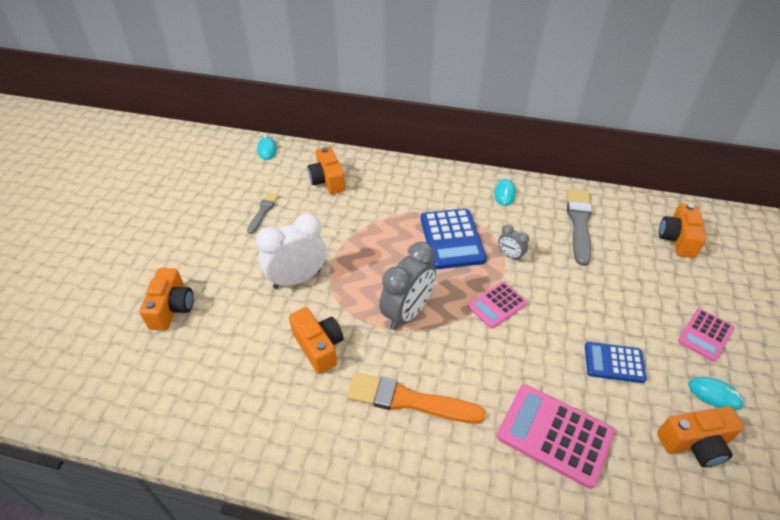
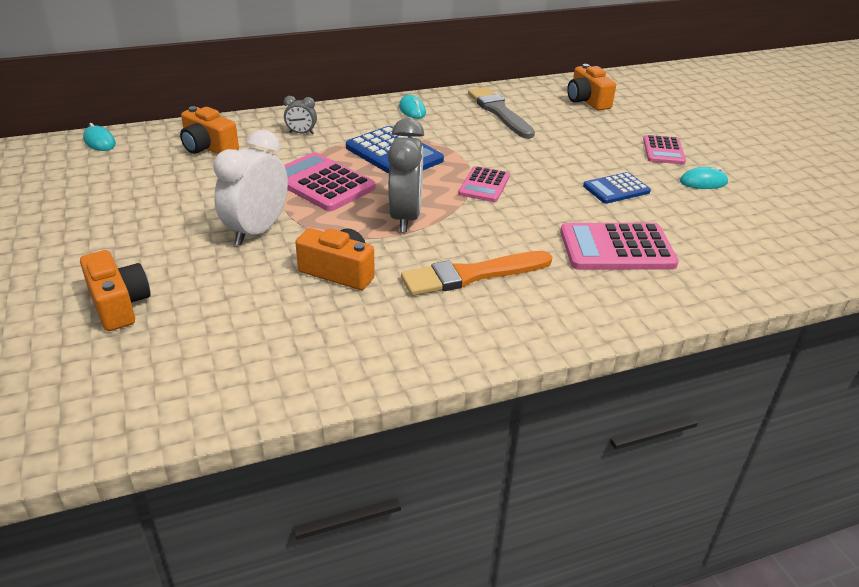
camera: 35 degrees left, 10 degrees down
grey brush [247,193,279,234] -> none
grey clock [498,225,529,261] -> grey clock moved to [284,96,317,135]
orange camera [657,406,744,467] -> none
none -> pink calculator [284,152,376,211]

